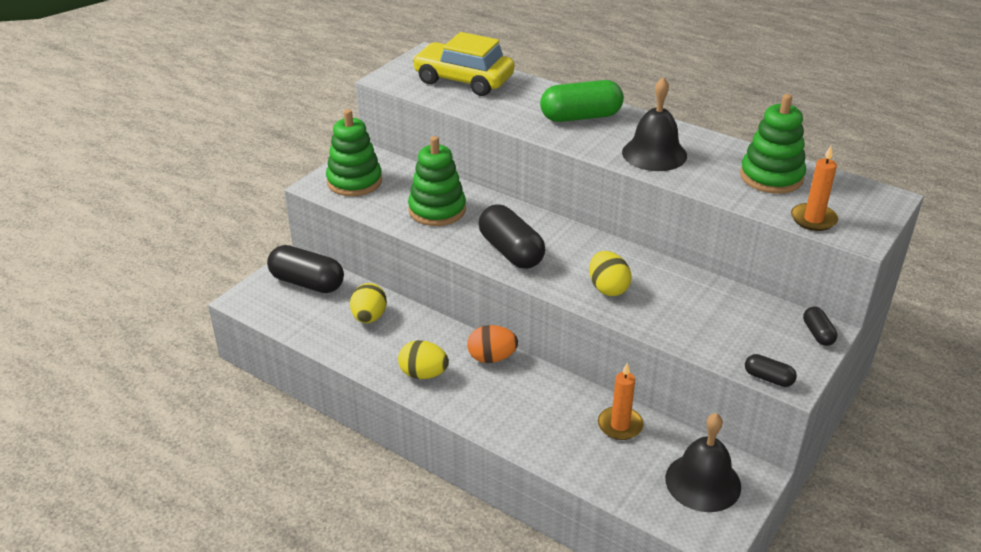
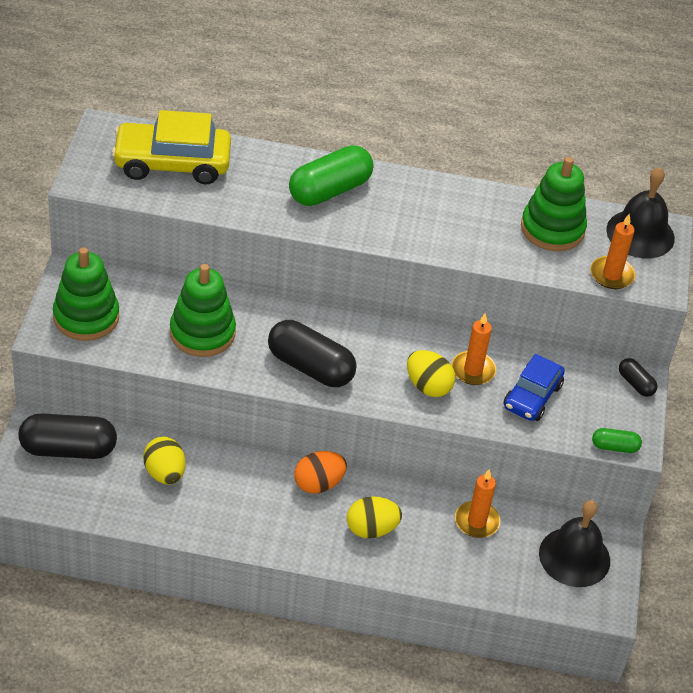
camera: 30 degrees left, 10 degrees up
yellow egg [398,340,449,379] -> yellow egg moved to [347,497,402,538]
black bell [622,77,687,171] -> black bell moved to [606,167,675,259]
black capsule [745,354,797,387] -> green capsule [592,428,642,453]
none -> orange candle [452,313,496,385]
none -> blue car [503,354,565,421]

